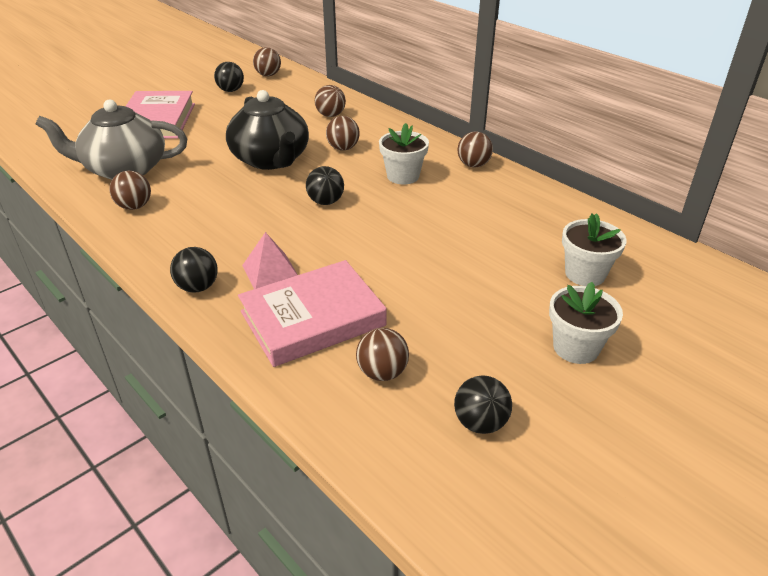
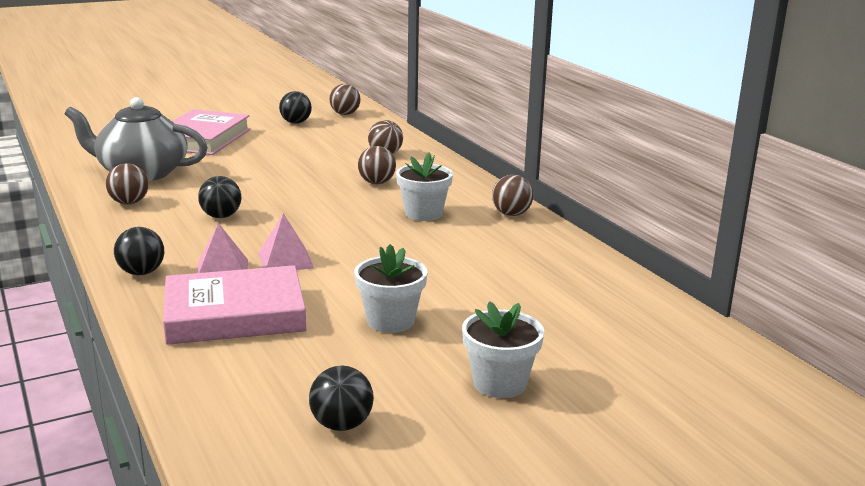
camera: 15 degrees right, 15 degrees down
black teapot [226,90,309,170] -> none
black ball [306,166,344,205] -> black ball moved to [198,176,241,218]
brown ball [356,328,409,381] -> none
white flower pot [562,213,627,286] -> white flower pot moved to [354,244,427,333]
none -> pink pyramid [258,213,314,270]

